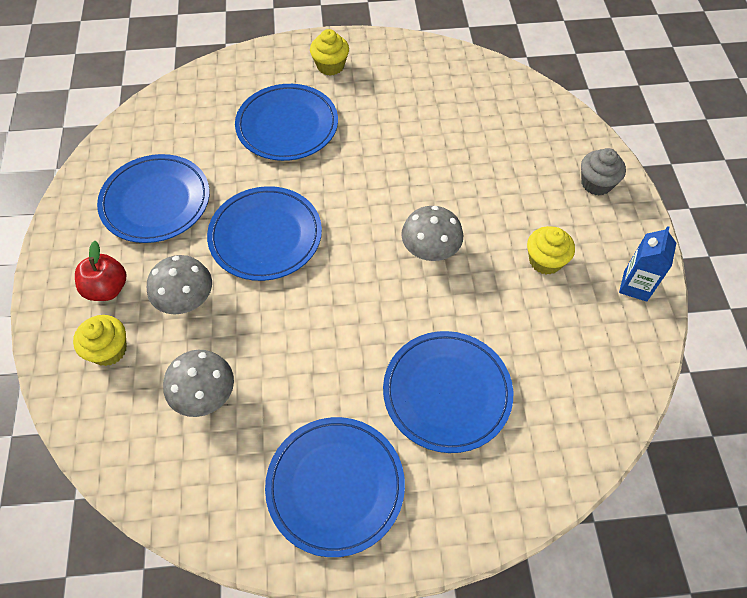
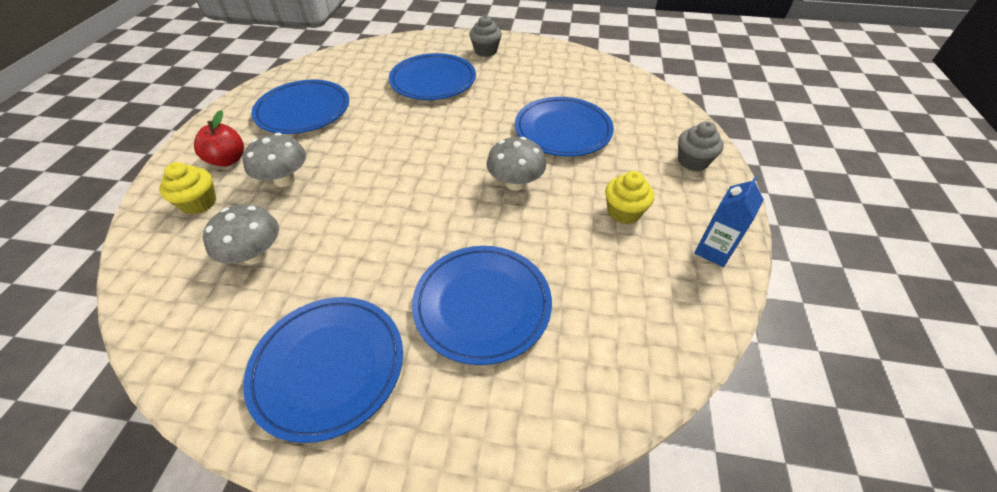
camera: 15 degrees right, 10 degrees down
blue plate [207,186,322,281] -> blue plate moved to [515,97,614,157]
yellow cupcake [310,29,349,76] -> grey cupcake [469,15,502,57]

